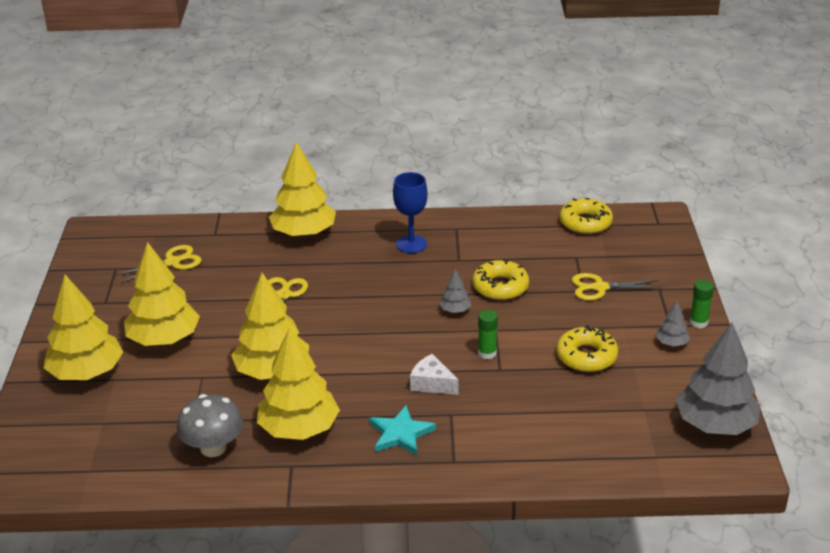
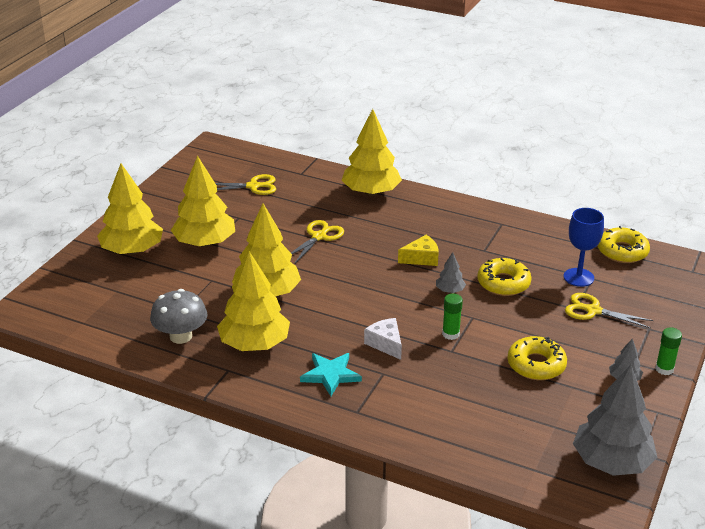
camera: 25 degrees right, 0 degrees up
blue goblet [393,172,428,253] -> blue goblet moved to [564,208,604,287]
none -> yellow cheese [398,235,439,266]

